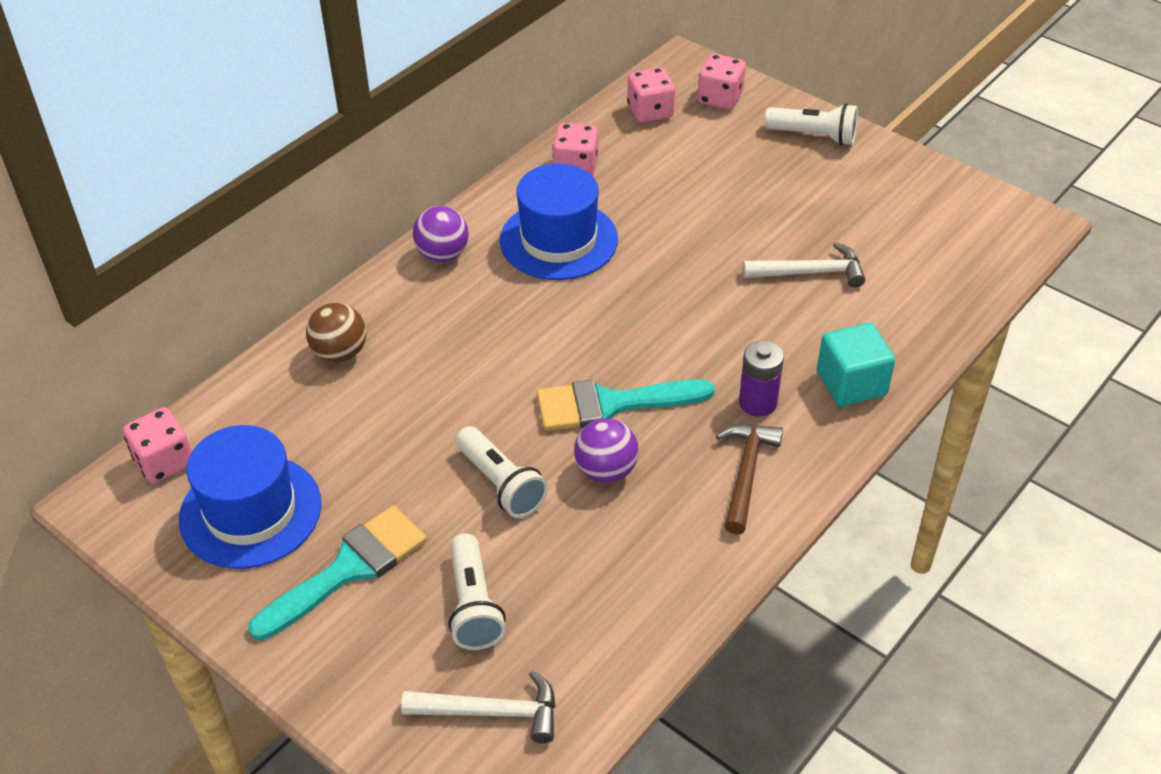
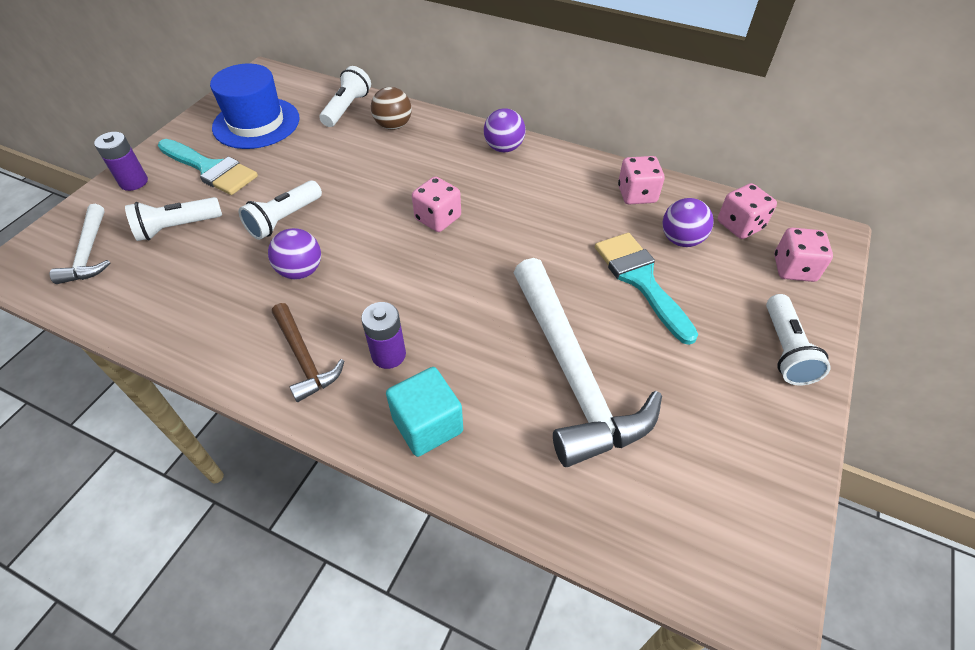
camera: 75 degrees right, 5 degrees up
pink dice [123,407,192,483] -> pink dice moved to [412,176,461,232]
blue hat [500,164,618,280] -> none
turquoise brush [537,379,715,431] -> turquoise brush moved to [595,233,698,345]
brown hammer [716,424,783,535] -> brown hammer turned 60 degrees clockwise [272,303,344,402]
white hammer [743,242,865,288] -> white hammer [513,258,662,467], size x1.95
none -> purple battery [94,132,148,191]
none -> white flashlight [320,66,371,127]
none -> purple ball [662,198,714,247]

